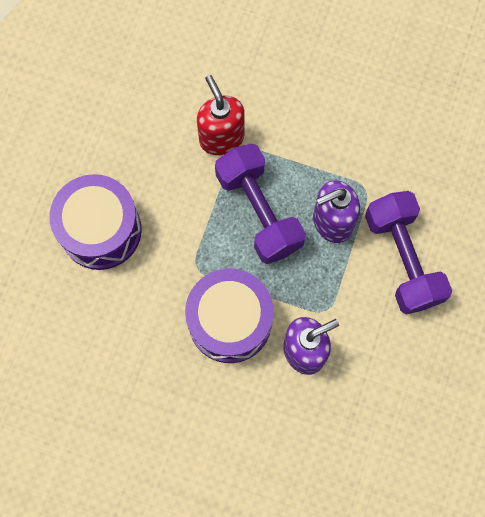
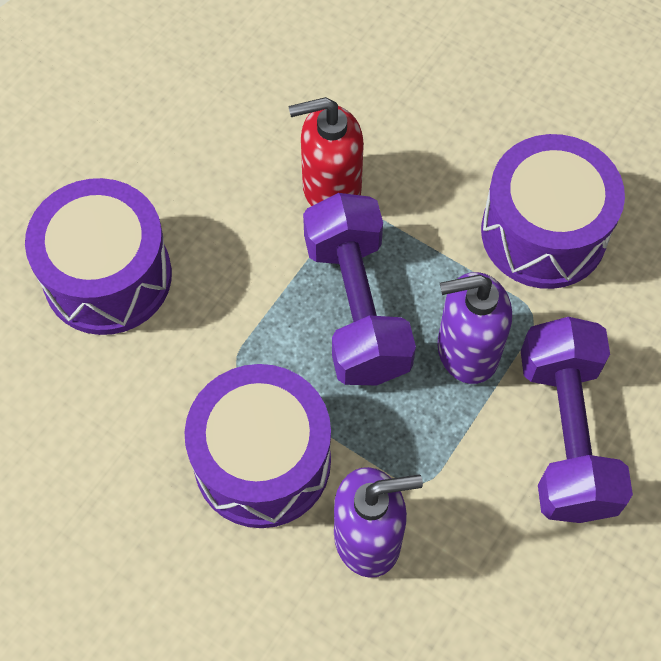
camera: 15 degrees right, 10 degrees down
red soap dispenser [197,75,245,155] -> red soap dispenser turned 90 degrees counterclockwise [289,97,364,206]
none -> purple drum [481,134,625,289]

